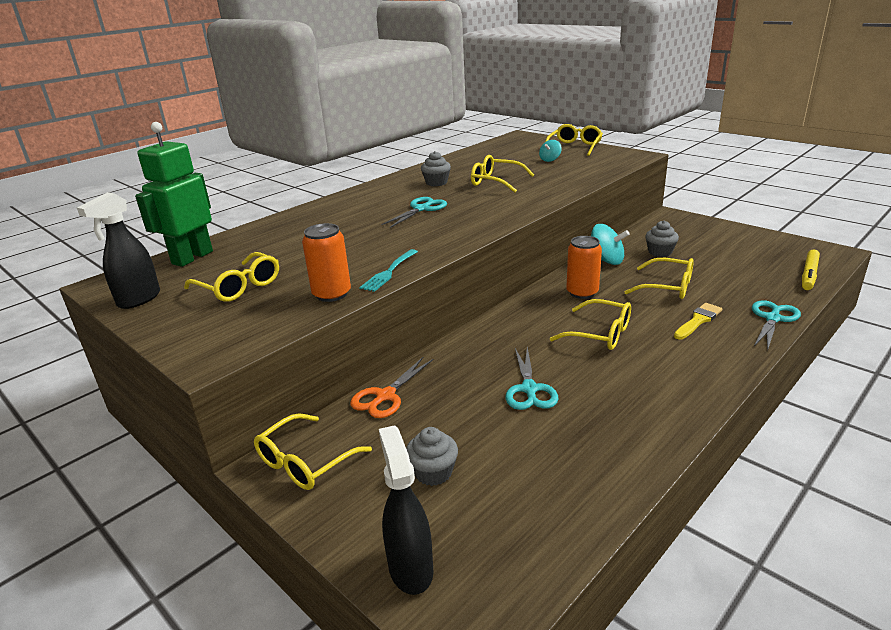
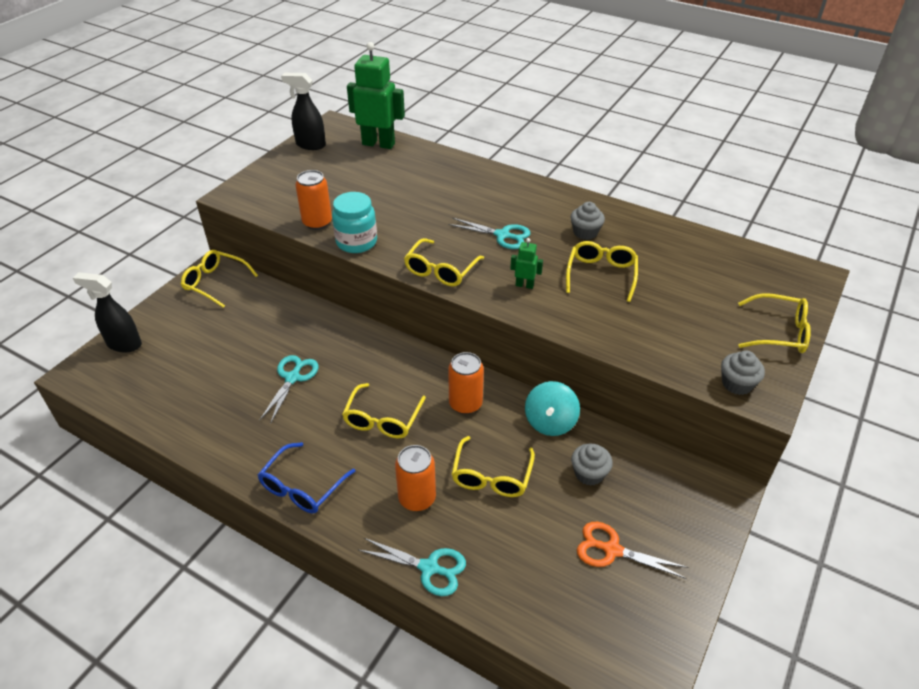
camera: 75 degrees right, 15 degrees up
yellow glasses [184,252,279,302] -> yellow glasses moved to [404,238,484,286]
orange scissors [350,357,434,418] -> orange scissors moved to [577,522,688,579]
turquoise fork [359,249,418,292] -> turquoise jar [332,192,377,253]
black spray bottle [379,425,434,595] -> black spray bottle turned 135 degrees counterclockwise [73,272,142,353]
grey cupcake [406,427,458,486] -> grey cupcake moved to [721,351,765,395]
turquoise scissors [505,347,559,410] -> turquoise scissors turned 120 degrees clockwise [260,355,319,424]
turquoise spinning top [539,140,562,162] -> none
yellow brush [674,303,723,339] -> orange can [395,445,436,511]
yellow marker [802,250,820,290] -> none
none -> blue glasses [258,442,355,513]
none -> green robot [510,238,543,289]

